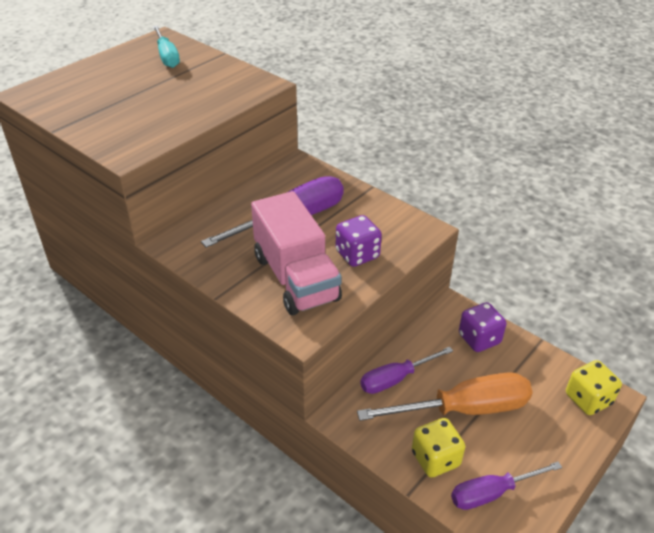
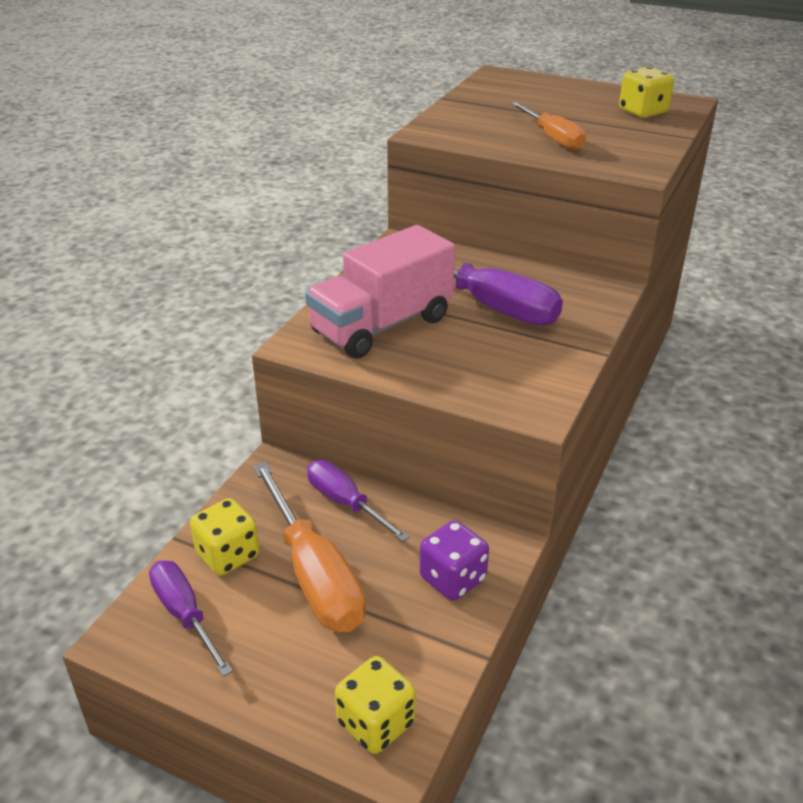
camera: 75 degrees right, 5 degrees down
turquoise screwdriver [153,25,180,68] -> yellow dice [619,66,674,118]
purple dice [336,215,382,267] -> none
none -> orange screwdriver [511,102,586,150]

